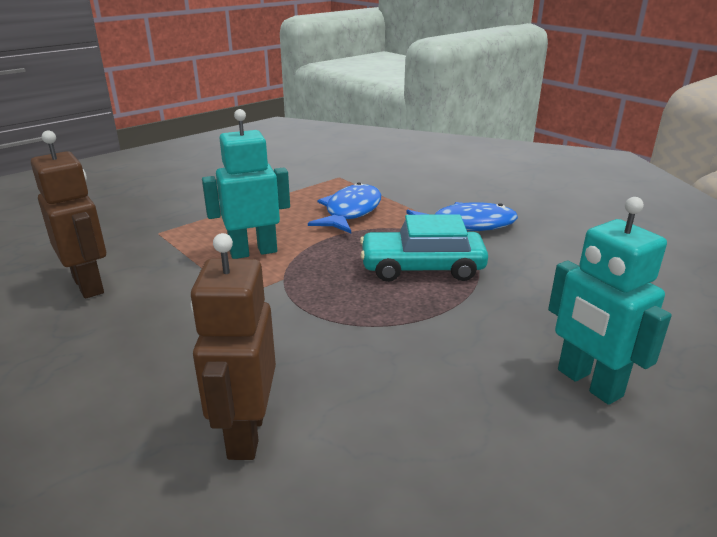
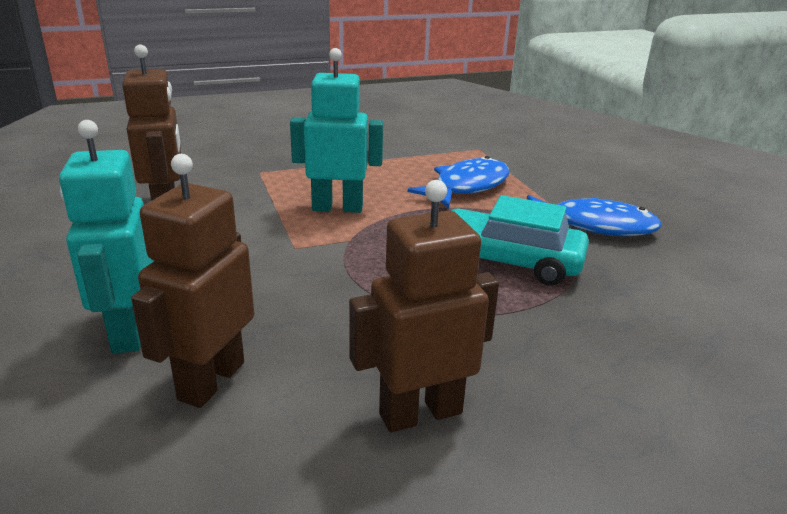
camera: 20 degrees right, 0 degrees up
turquoise robot [548,197,672,405] -> turquoise robot moved to [59,120,154,353]
none -> brown robot [349,180,499,432]

